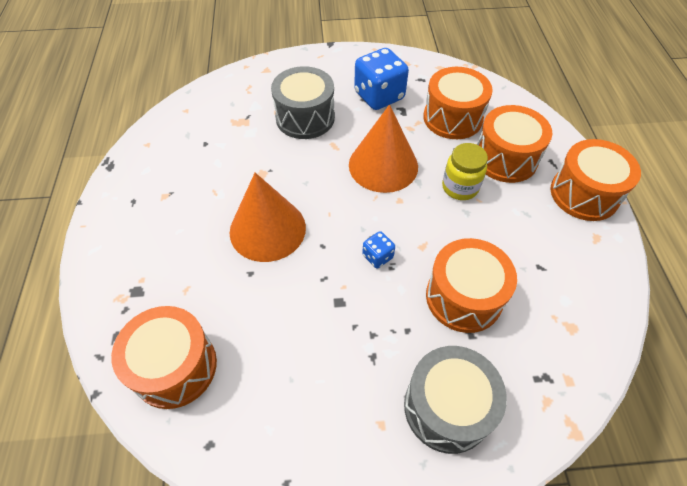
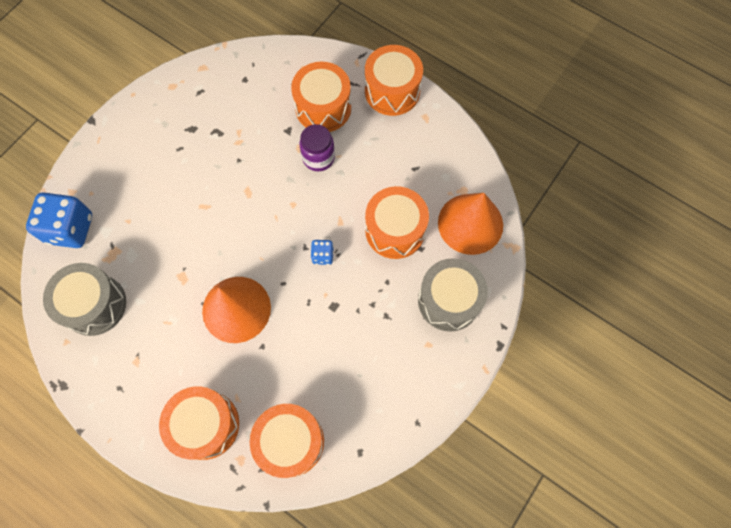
camera: 50 degrees left, 15 degrees up
grey drum [271,66,335,139] -> grey drum moved to [43,263,126,336]
orange cone [349,104,418,193] -> orange cone moved to [438,193,503,255]
blue dice [354,48,409,110] -> blue dice moved to [26,192,92,248]
orange drum [423,67,493,139] -> orange drum moved to [159,386,239,460]
yellow jar [442,143,488,200] -> purple jar [299,124,335,171]

